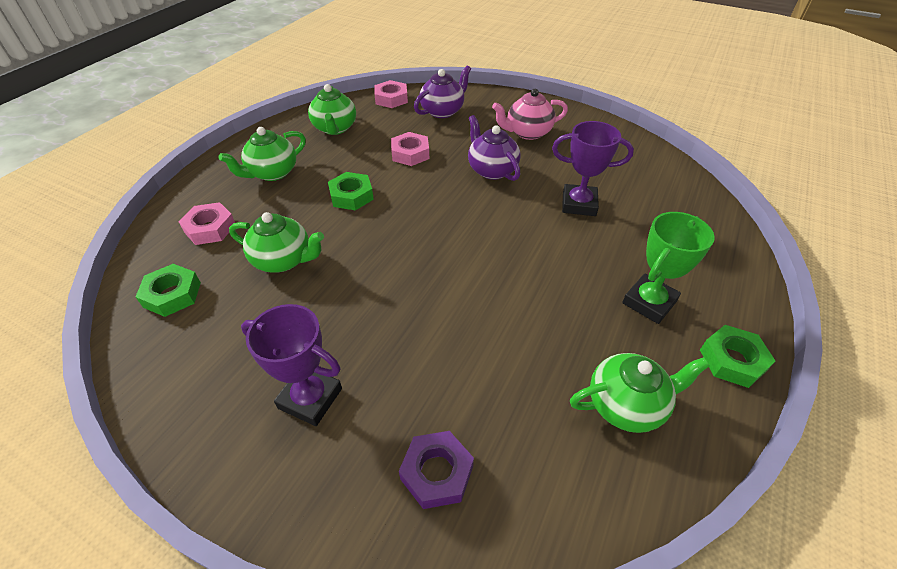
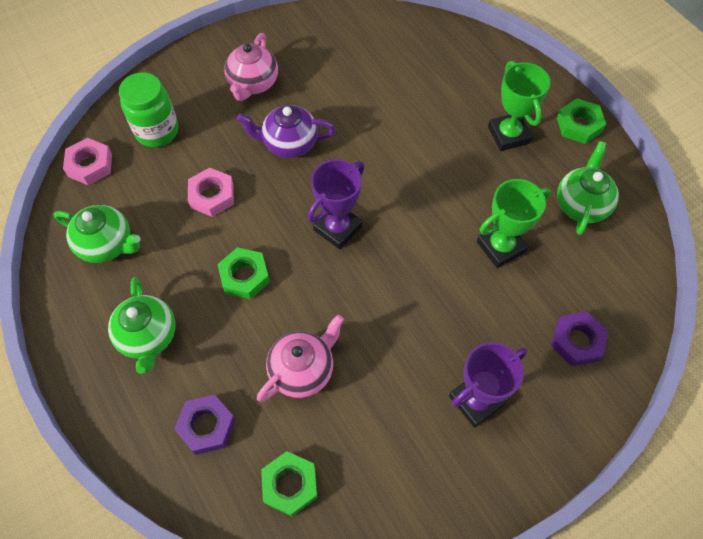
camera: 60 degrees left, 15 degrees up
pink nut [178,202,235,245] -> purple nut [174,395,235,455]
green teapot [229,212,324,273] -> pink teapot [257,315,344,402]
purple teapot [414,66,471,118] -> green jar [119,72,178,147]
purple trophy [552,121,634,216] -> purple trophy moved to [308,159,365,249]
none -> green trophy [477,179,551,268]

